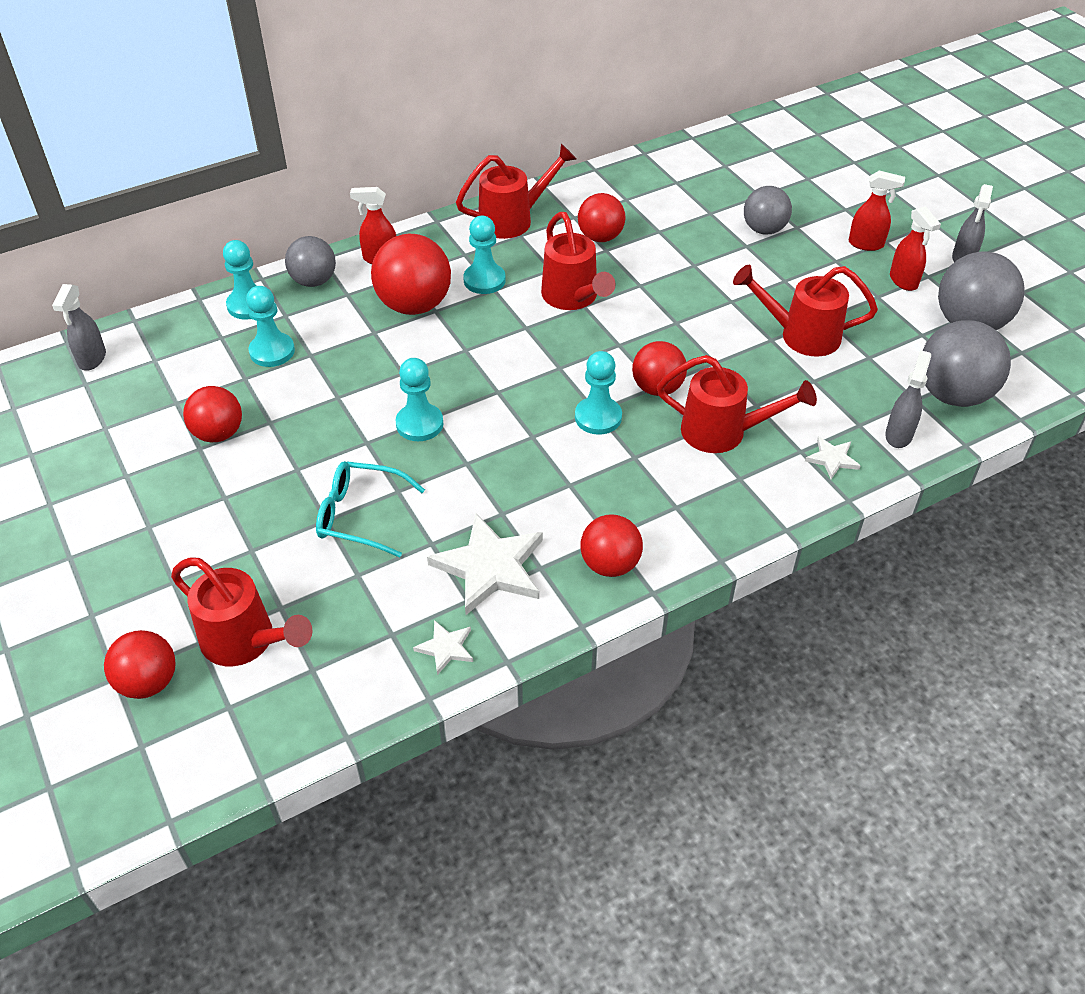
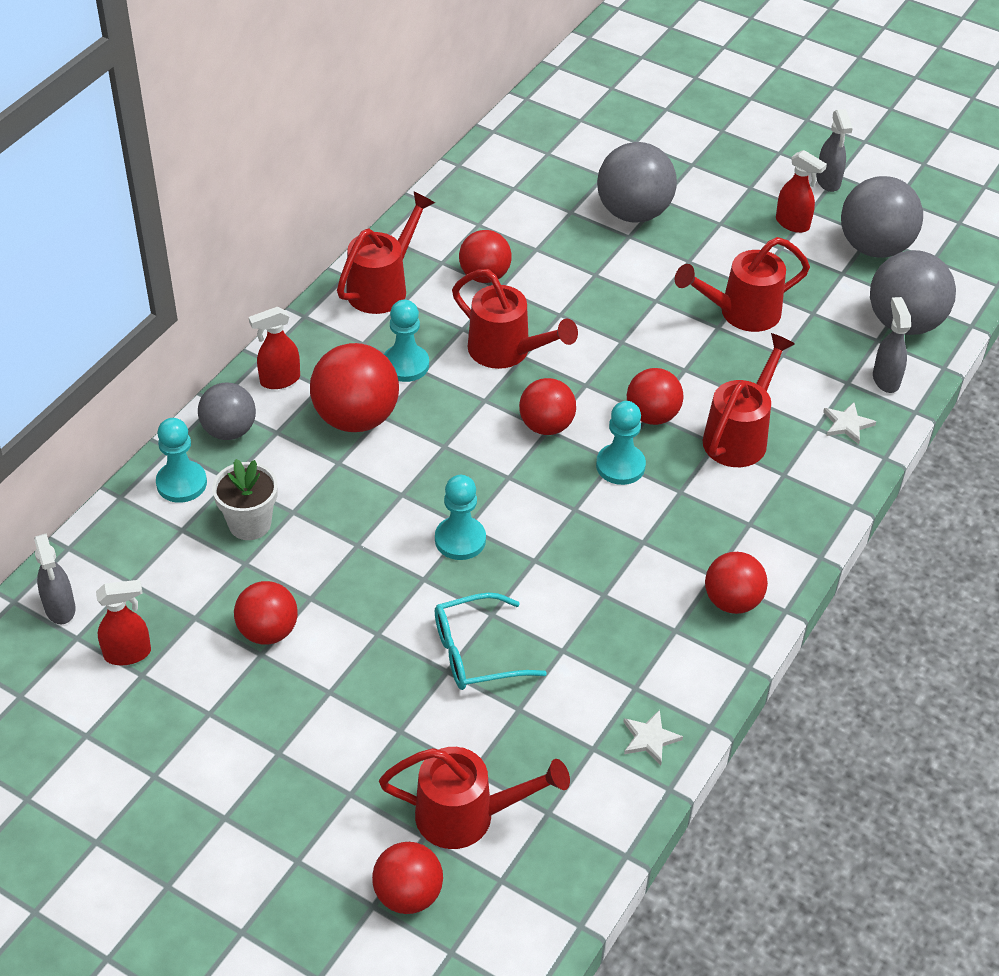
camera: 30 degrees left, 0 degrees up
turquoise pawn [246,286,295,367] -> white flower pot [212,459,278,540]
white star [427,513,543,615] -> none
red watering can [657,355,817,453] -> red watering can turned 45 degrees counterclockwise [702,333,795,467]
grey ball [744,186,792,235] -> grey ball [597,142,677,223], size x1.55
red spray bottle [849,171,905,251] -> red spray bottle moved to [96,580,151,665]
none -> red ball [519,378,576,435]

